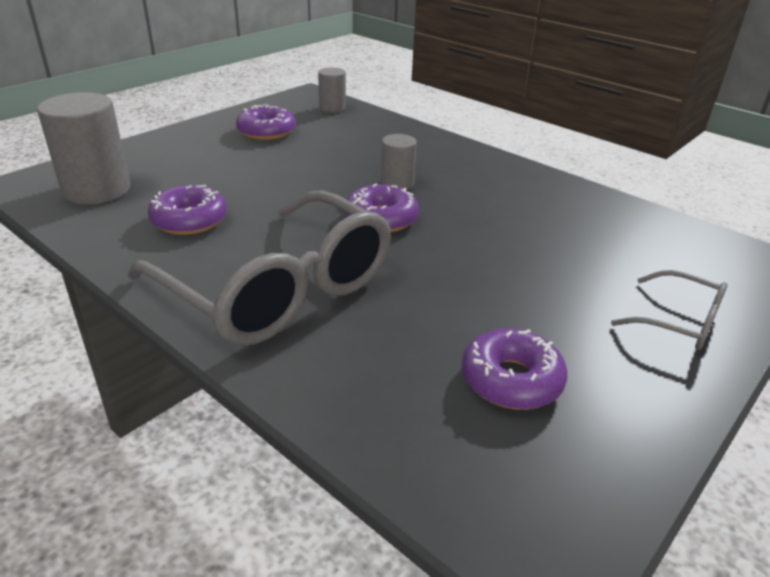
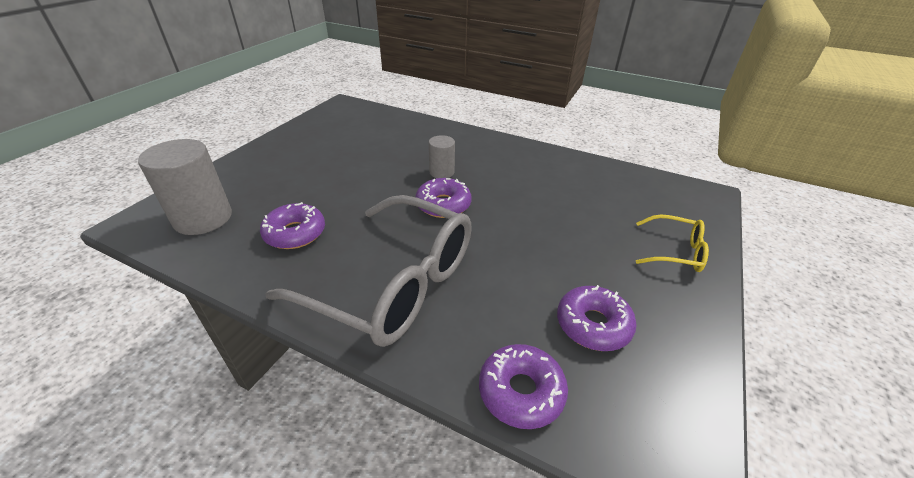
camera: 15 degrees left, 5 degrees up
purple donut [236,104,295,140] -> purple donut moved to [479,344,568,429]
grey cylinder [318,67,346,113] -> none
grey glasses [611,270,728,350] -> yellow glasses [636,214,709,272]

